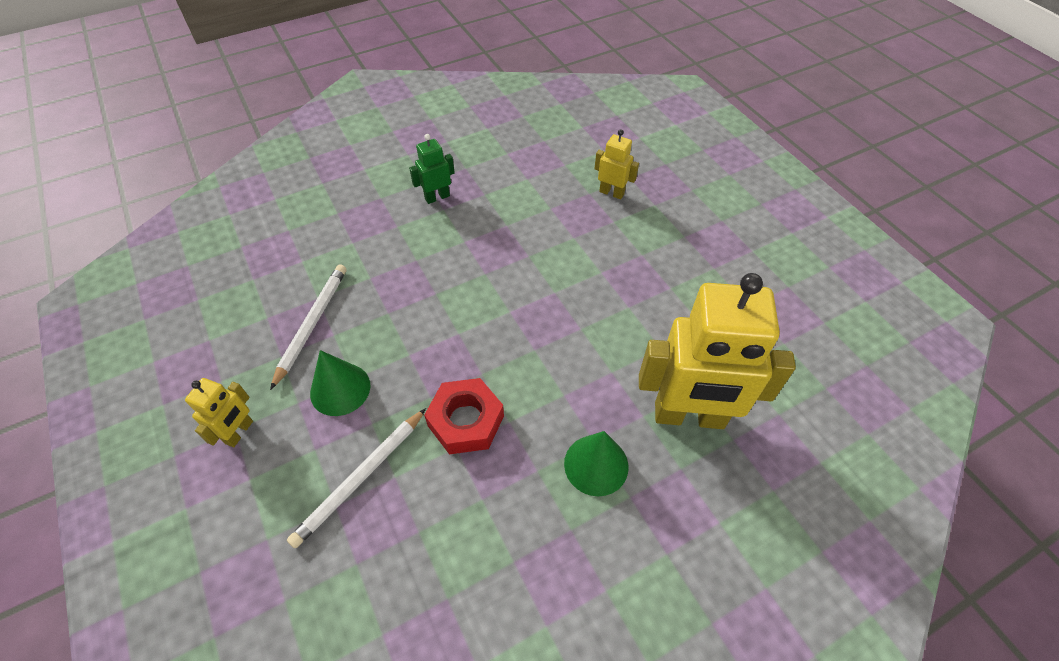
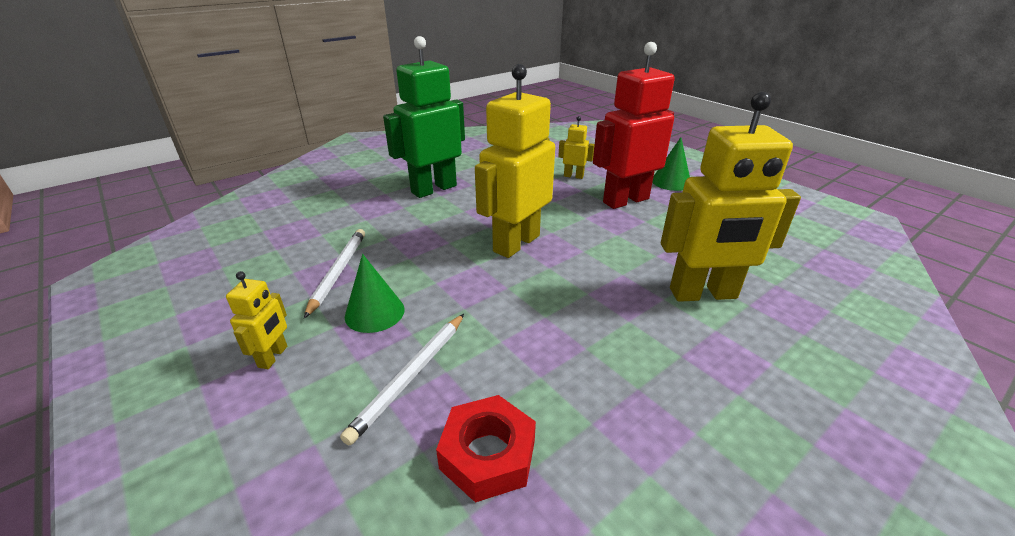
camera: 10 degrees left, 20 degrees down
green robot [409,134,455,204] -> green robot [383,36,465,198], size x2.20
red nut [424,378,504,454] -> red nut moved to [436,395,536,503]
green cone [564,431,628,496] -> green cone moved to [652,137,690,191]
none -> yellow robot [475,64,555,258]
none -> red robot [593,42,675,209]

